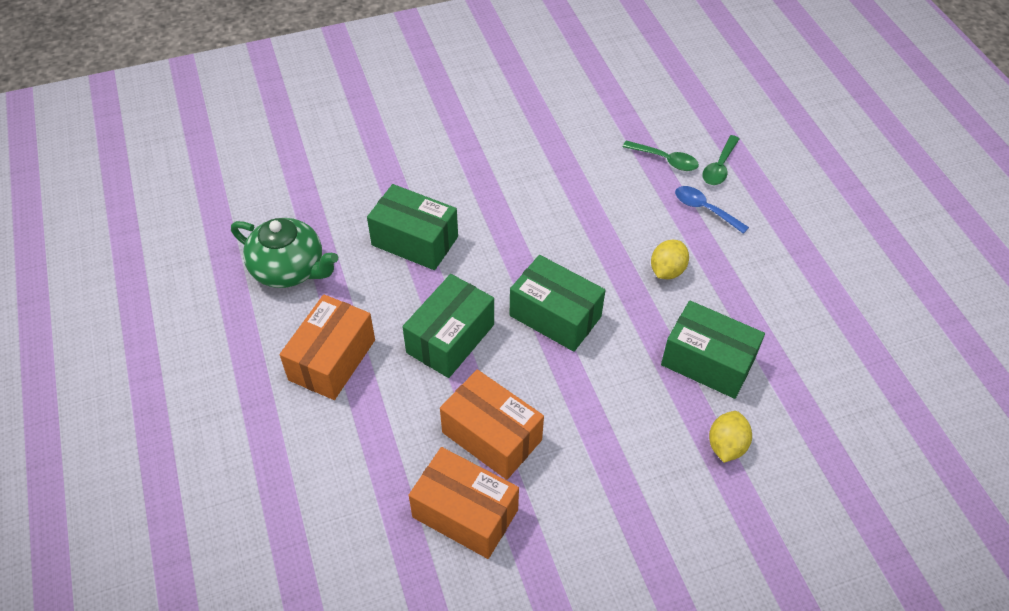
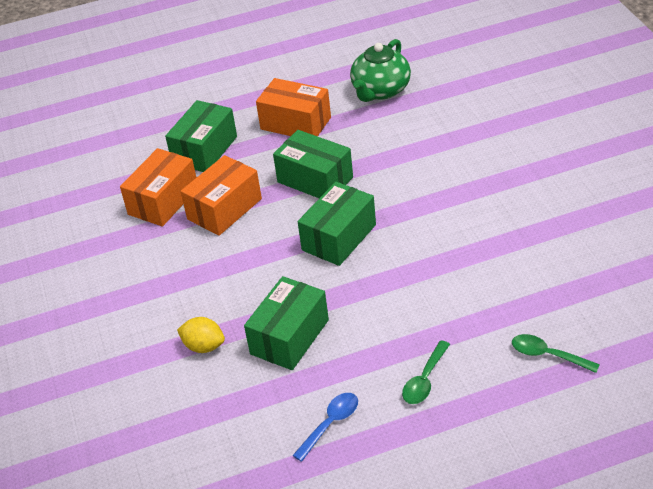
camera: 95 degrees right, 10 degrees down
green box [367,184,458,270] -> green box moved to [165,100,237,172]
green spoon [623,140,699,171] -> green spoon moved to [402,340,450,404]
yellow lemon [651,240,689,279] -> none
blue spoon [675,186,749,234] -> blue spoon moved to [292,393,358,462]

